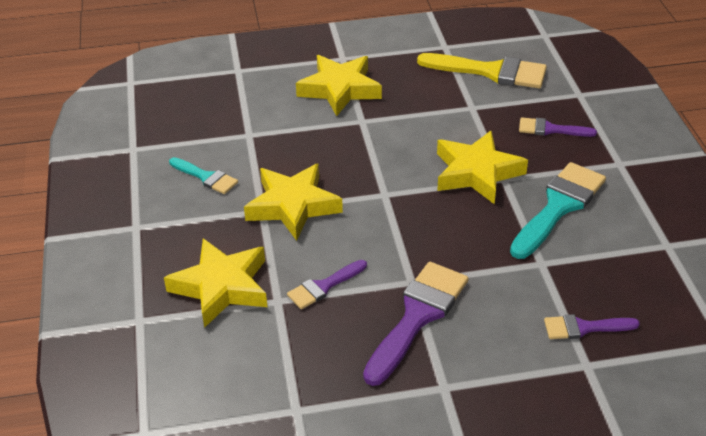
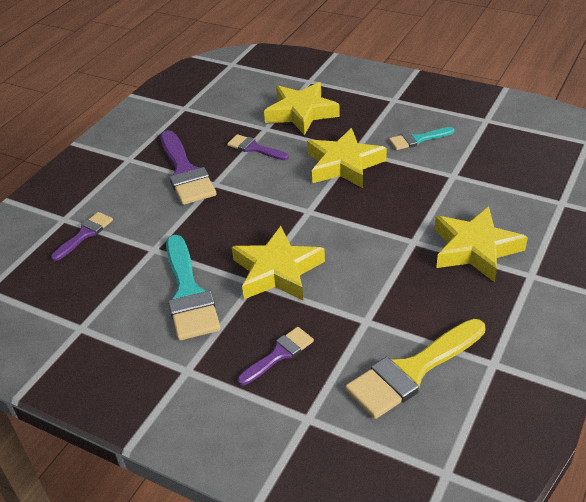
camera: 130 degrees right, 0 degrees up
purple brush [287,260,367,309] -> purple brush turned 60 degrees counterclockwise [227,134,289,160]

